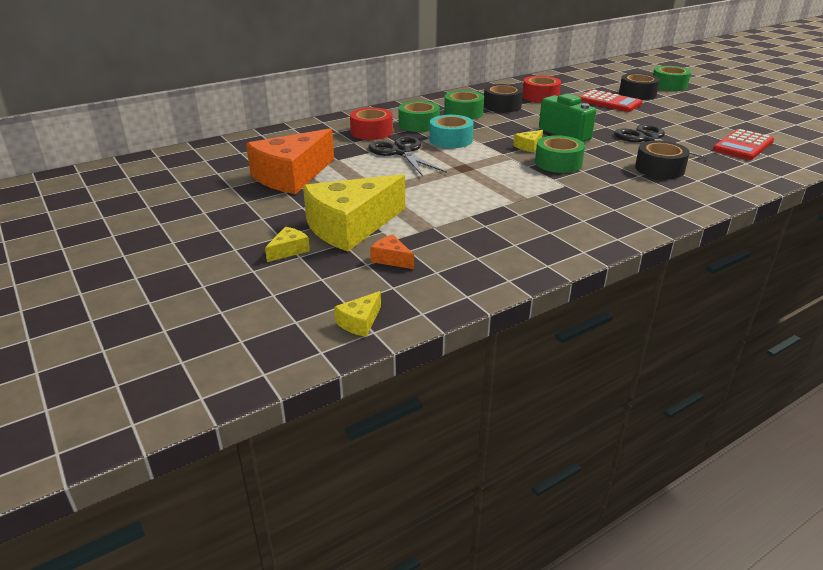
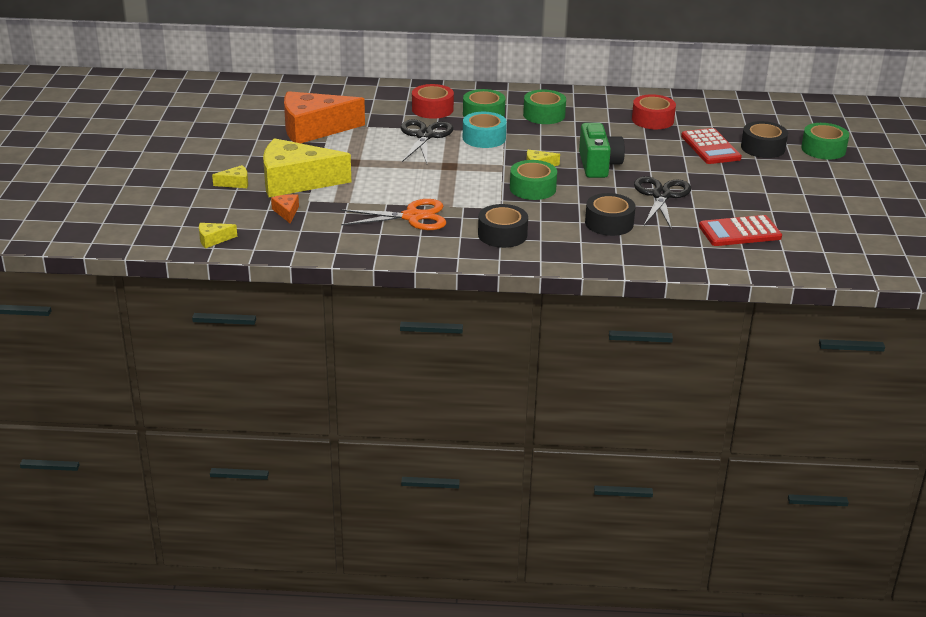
camera: 35 degrees right, 0 degrees up
black tape [484,84,523,112] -> black tape moved to [478,204,528,248]
none -> orange scissors [340,199,446,230]

